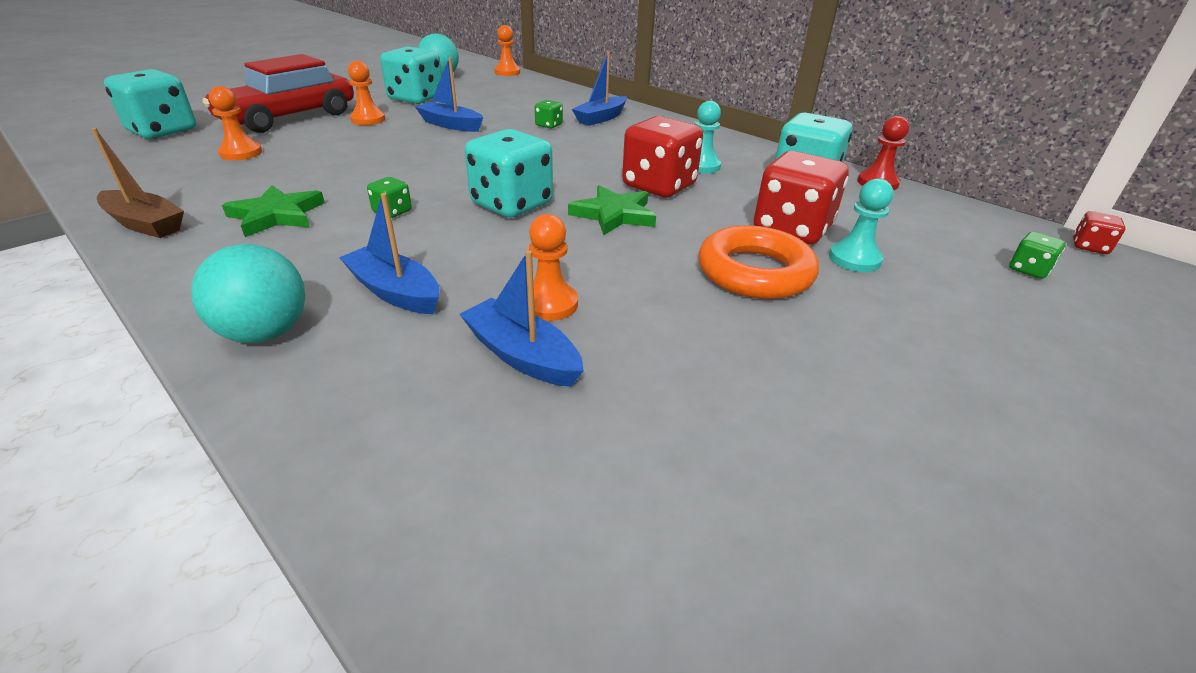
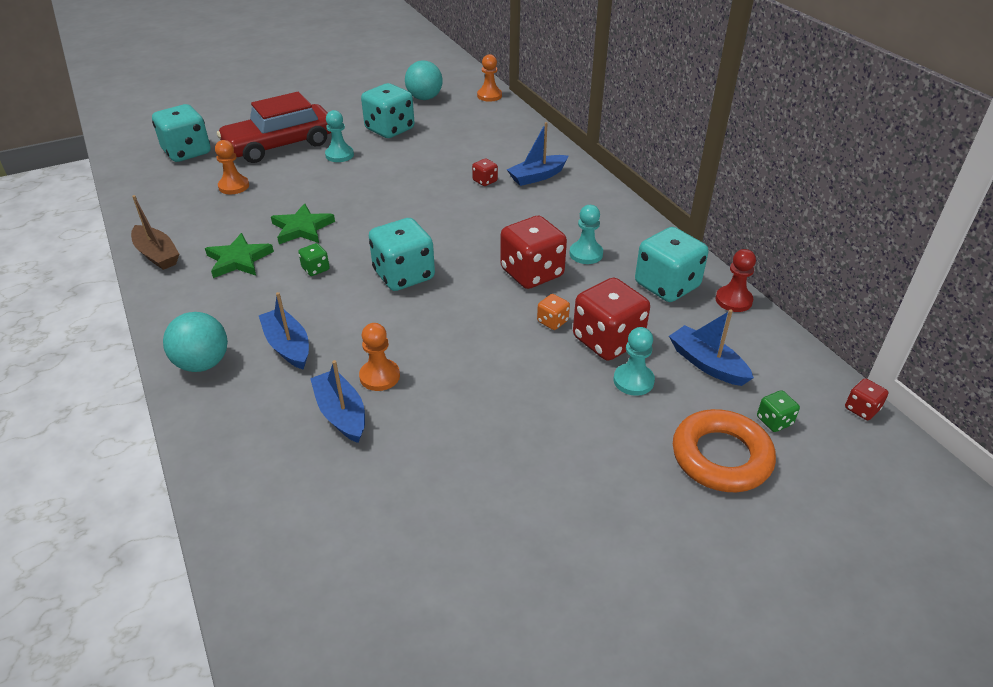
camera: 20 degrees right, 5 degrees up
orange pawn [348,61,385,125] -> turquoise pawn [325,110,354,162]
blue boat [415,57,483,132] -> blue boat moved to [669,310,754,386]
green dice [535,100,563,129] -> red dice [472,158,498,186]
green star [568,185,656,235] -> green star moved to [271,203,335,244]
orange ring [699,225,819,299] -> orange ring moved to [673,409,776,492]
none -> orange dice [537,294,570,330]

